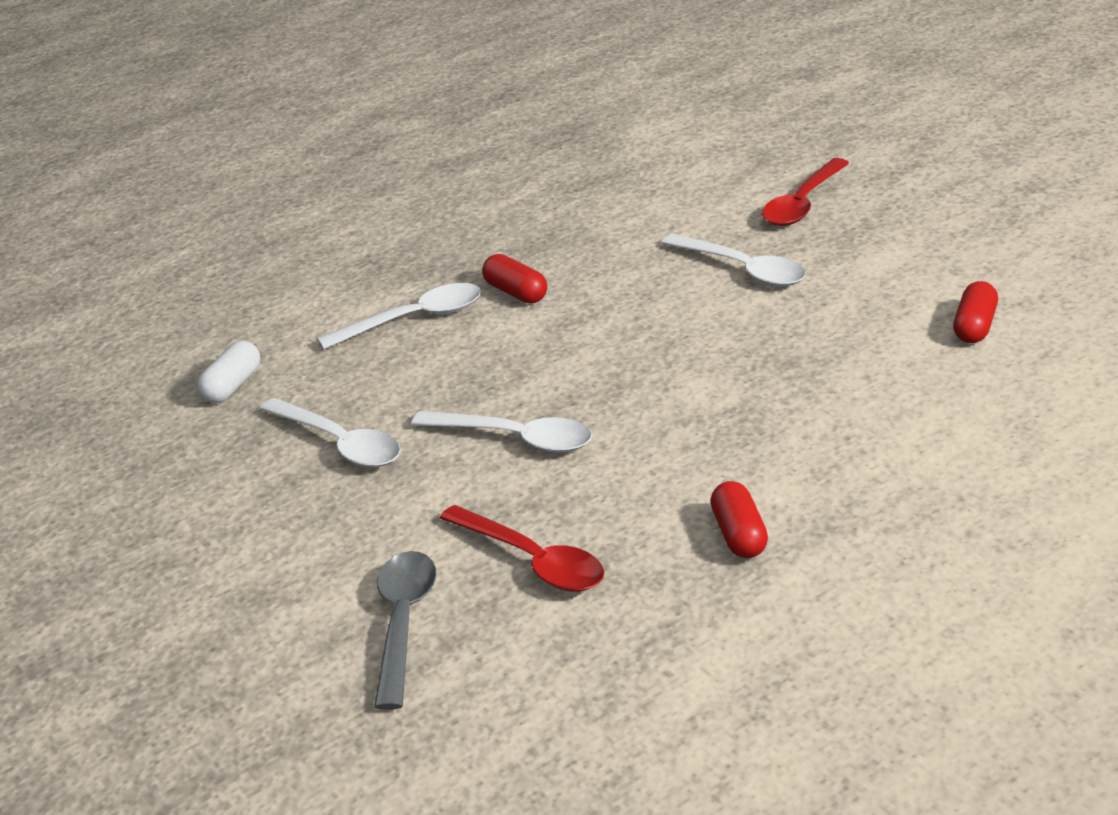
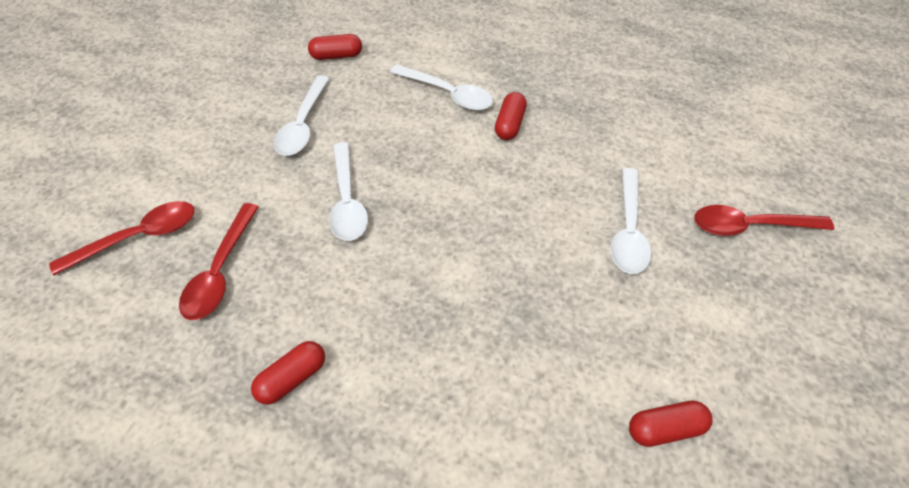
camera: 55 degrees right, 20 degrees up
white capsule [197,341,260,403] -> red capsule [308,34,362,60]
grey spoon [374,551,436,710] -> red spoon [49,201,195,276]

